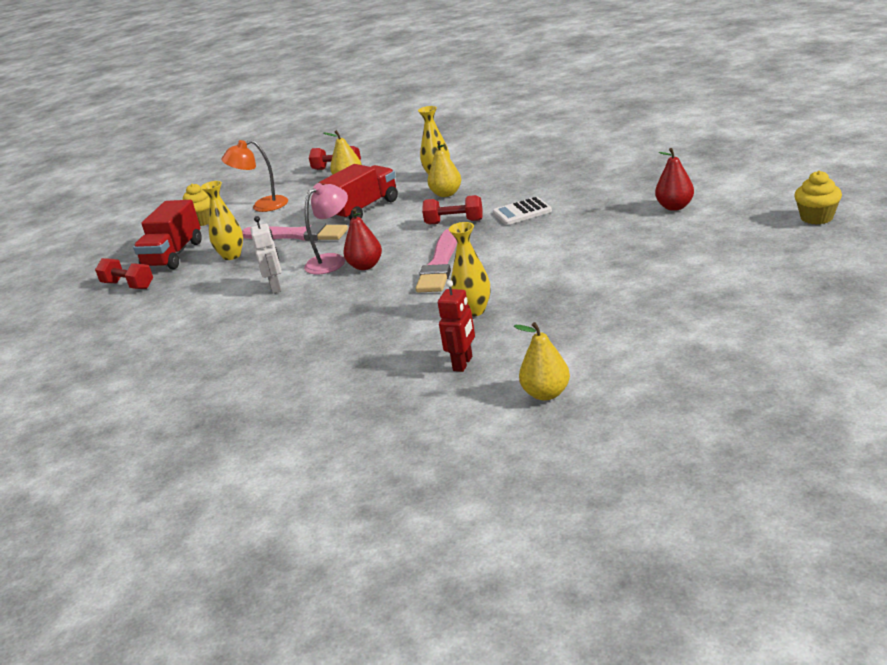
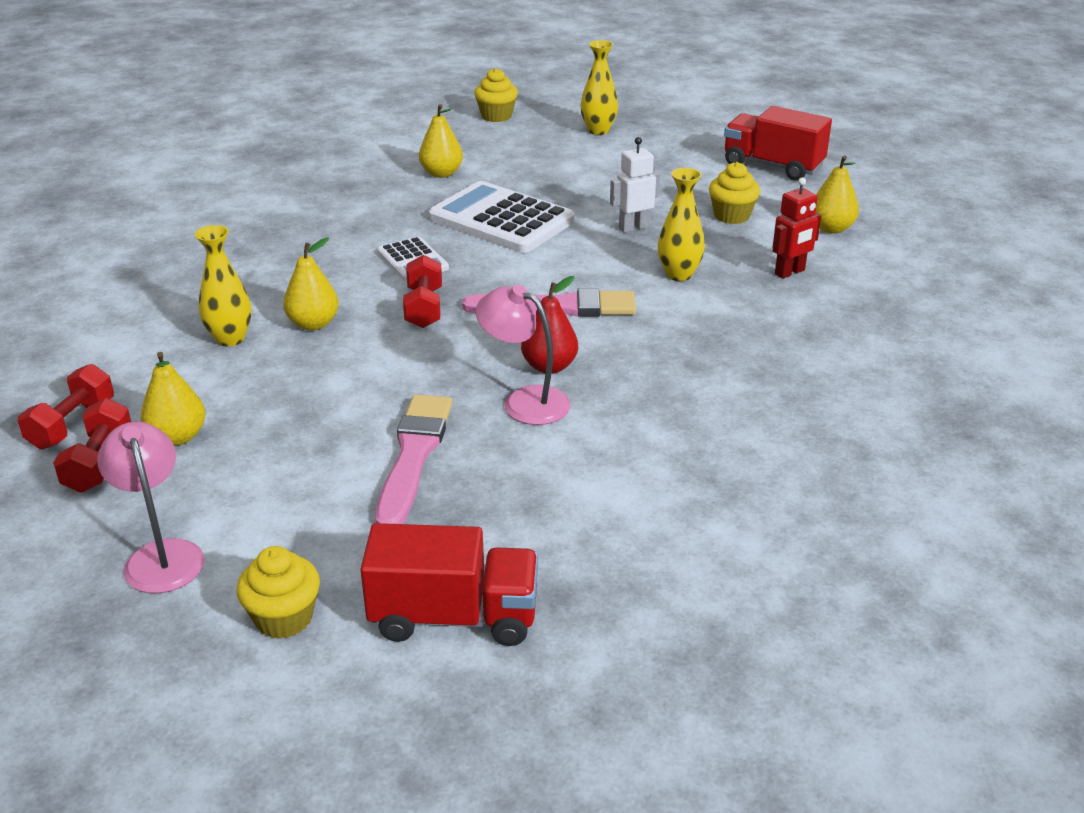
camera: 105 degrees left, 5 degrees up
red dumbbell [95,258,153,289] -> red dumbbell moved to [18,364,114,449]
yellow vase [201,181,243,260] -> yellow vase moved to [581,40,618,135]
orange lamp [221,140,288,212] -> none
white robot [250,216,282,293] -> white robot moved to [610,137,660,233]
red truck [319,164,398,221] -> red truck moved to [724,106,832,180]
red robot [438,280,475,372] -> red robot turned 135 degrees clockwise [773,177,821,279]
red pear [655,148,694,211] -> yellow pear [419,104,463,178]
none -> pink lamp [97,422,204,593]
none -> white calculator [428,181,575,253]
none -> yellow cupcake [709,162,760,224]

